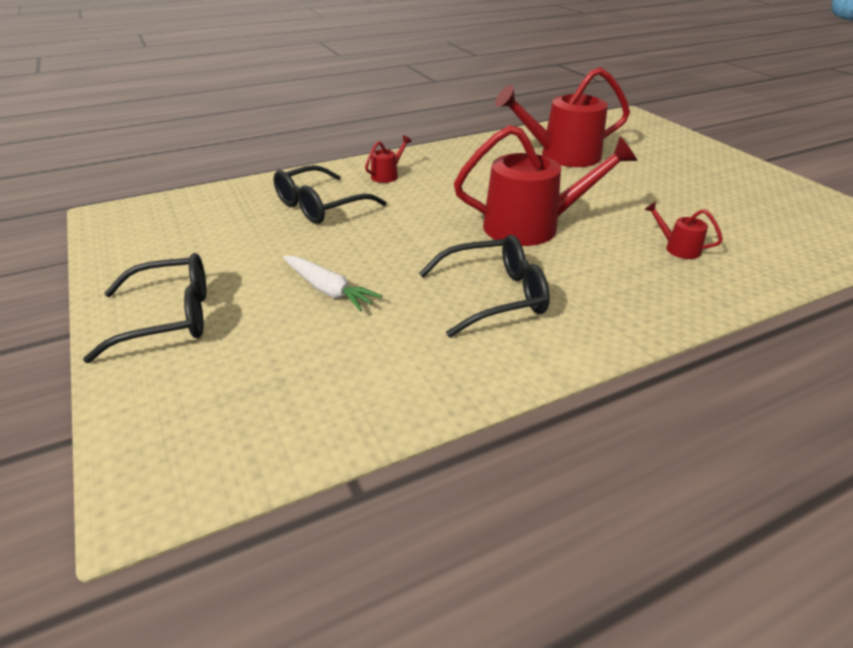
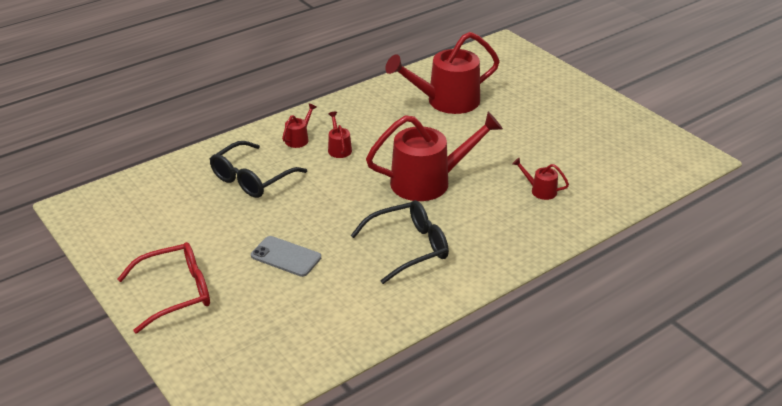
camera: 10 degrees left, 0 degrees up
black glasses [83,253,206,363] -> red glasses [118,242,210,333]
white carrot [283,256,382,311] -> grey phone [251,236,321,277]
none -> red watering can [328,112,352,158]

